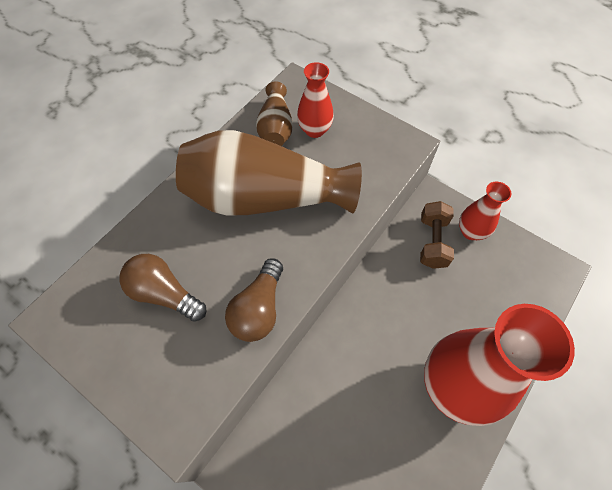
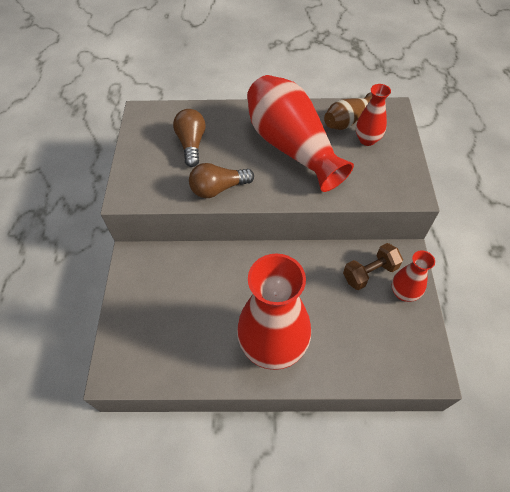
camera: 55 degrees right, 5 degrees down
brown vase [176,130,362,216] -> red vase [247,75,354,192]

